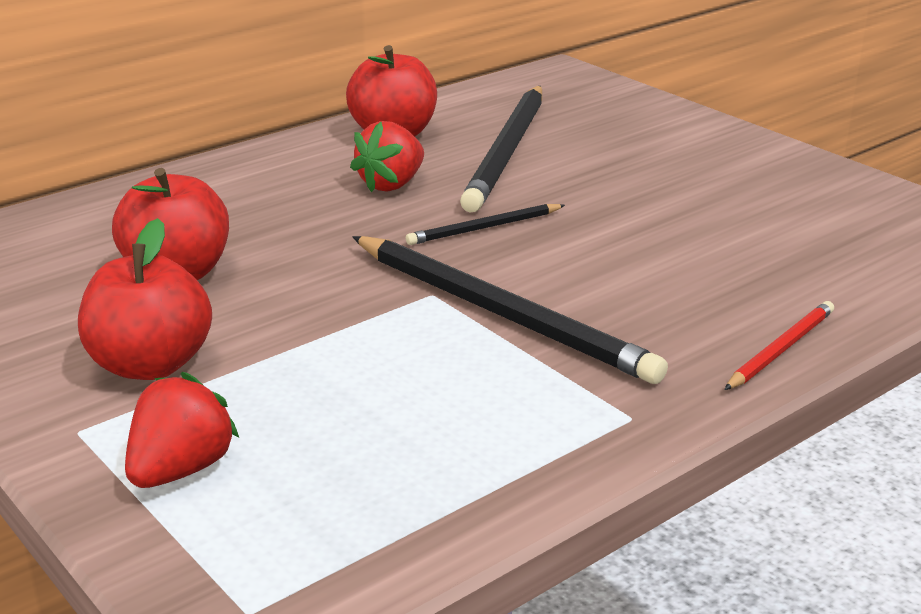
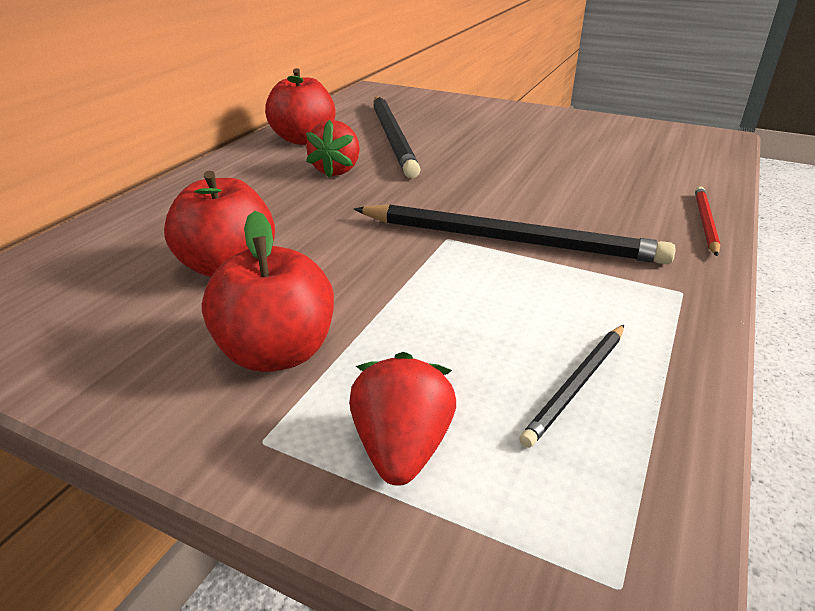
camera: 25 degrees left, 5 degrees up
black pencil [406,204,565,245] -> black pencil moved to [519,325,624,448]

